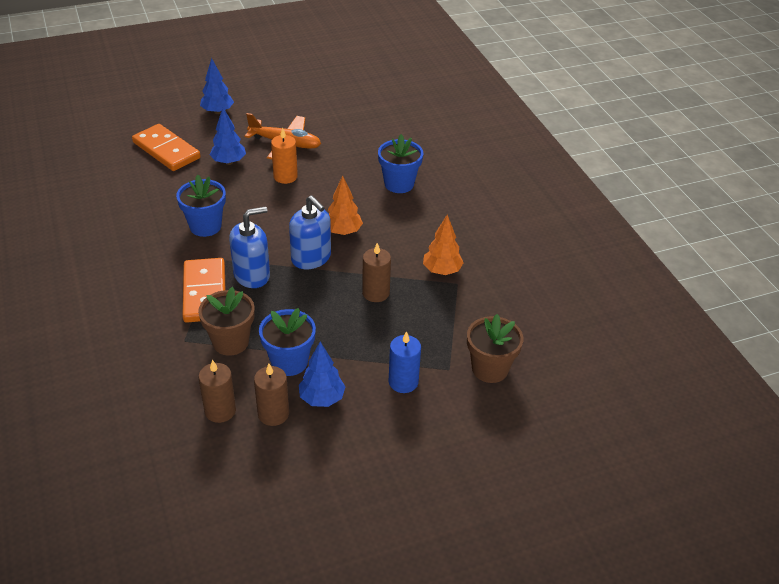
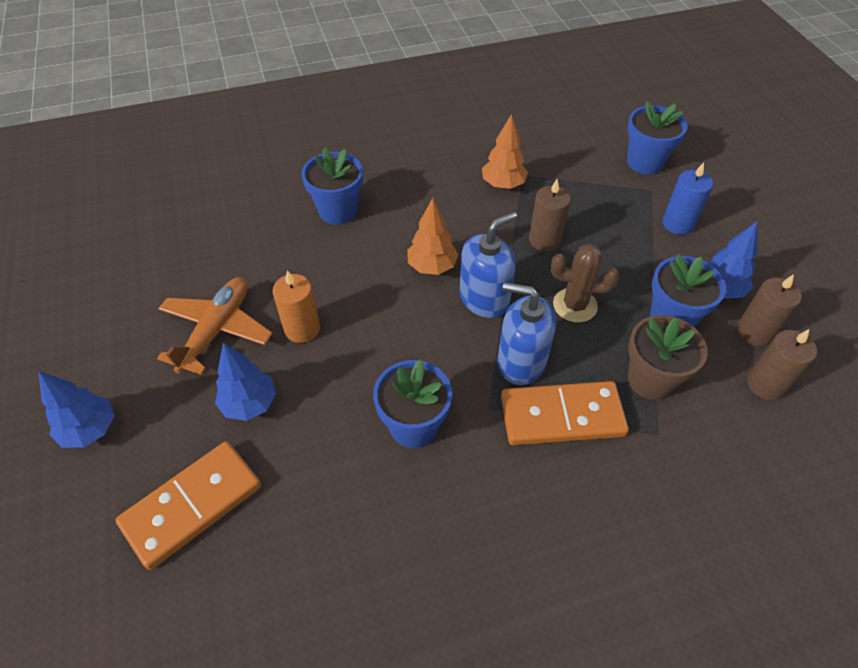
camera: 85 degrees left, 10 degrees up
blue soap dispenser [229,207,270,288] -> blue soap dispenser turned 45 degrees counterclockwise [498,282,556,385]
brown flower pot [467,314,523,383] -> blue flower pot [627,102,688,174]
none -> brown cactus [551,244,619,322]

